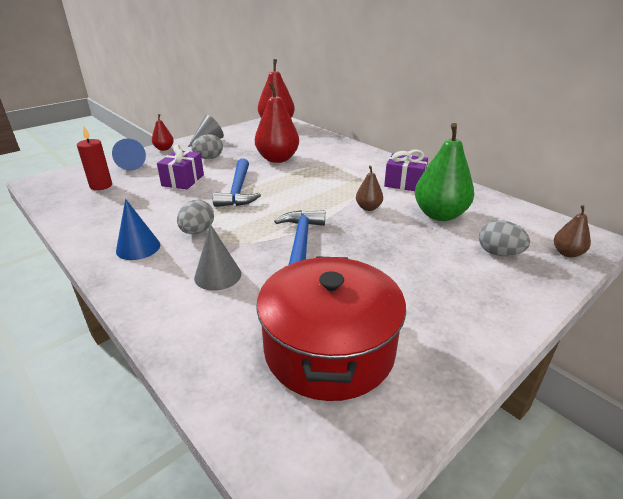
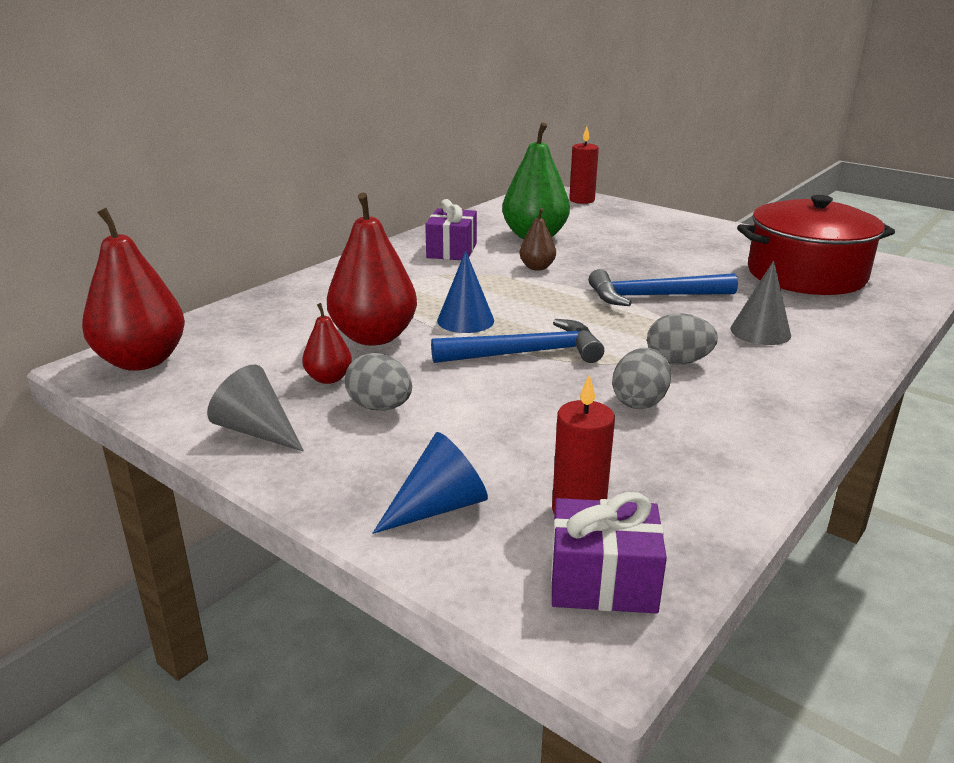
camera: 100 degrees left, 5 degrees down
blue cone [116,199,160,260] -> blue cone moved to [437,250,494,333]
red pear [152,114,174,151] -> red pear moved to [302,303,352,384]
purple gift [157,145,204,189] -> purple gift moved to [551,492,667,614]
grey egg [479,220,530,256] -> grey egg moved to [612,348,671,409]
brown pear [554,205,591,258] -> red candle [569,126,599,204]

